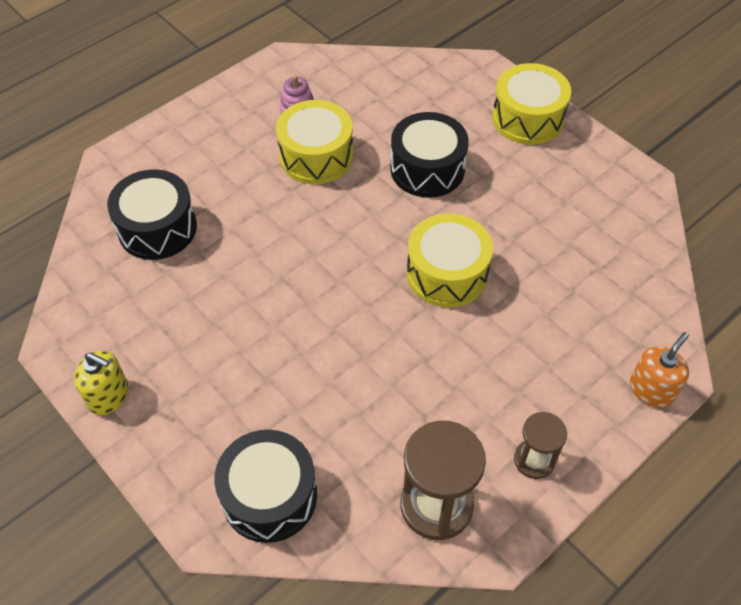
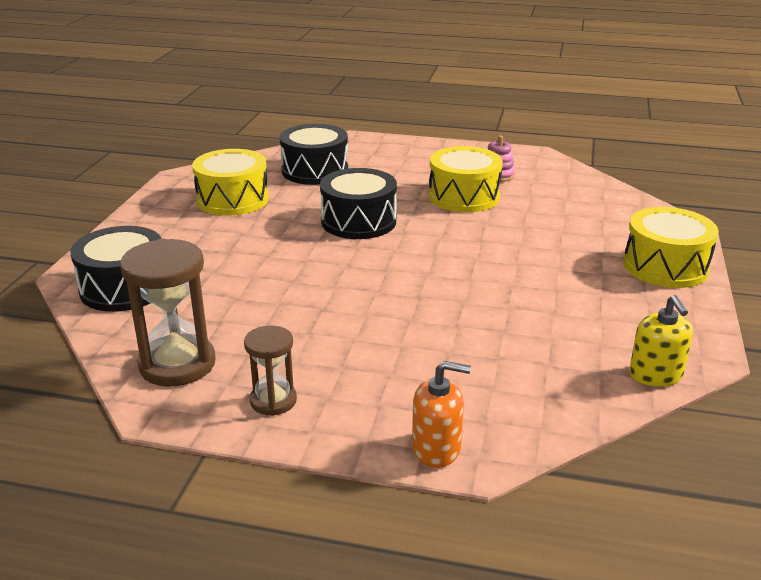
camera: 55 degrees right, 25 degrees down
yellow soap dispenser [74,351,128,415] -> yellow soap dispenser moved to [630,295,693,387]
black drum [390,112,469,198] -> black drum moved to [320,168,397,239]
yellow drum [407,213,493,308] -> yellow drum moved to [192,149,269,215]

